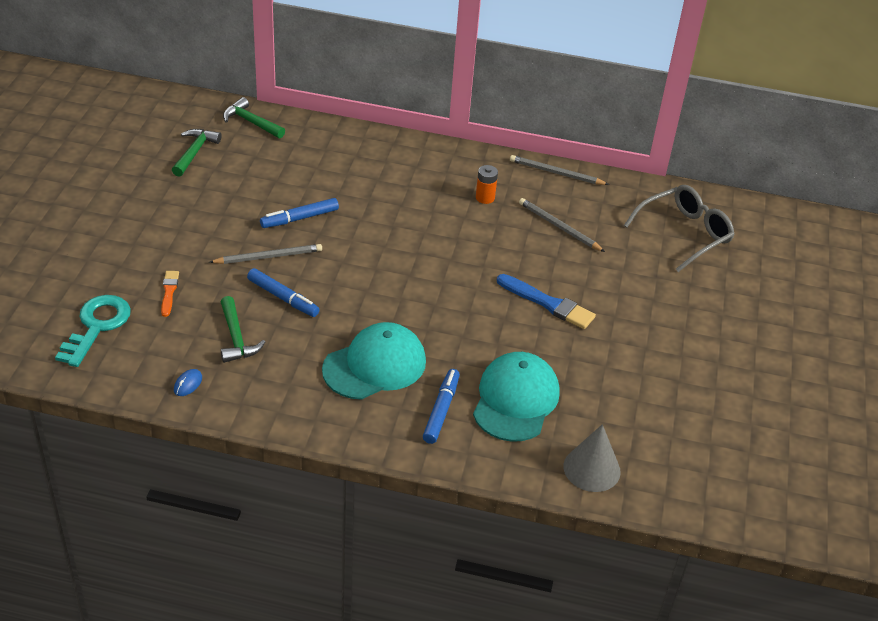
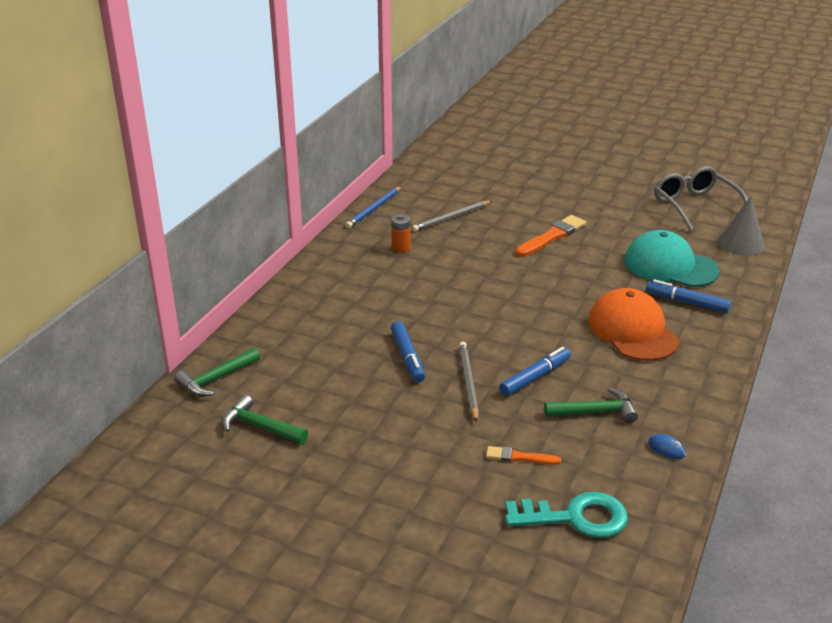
camera: 75 degrees left, 10 degrees down
turquoise key [55,295,131,367] -> turquoise key turned 150 degrees clockwise [505,492,628,538]
turquoise cap [322,322,426,400] -> orange cap [588,288,679,361]
blue brush [497,274,596,329] -> orange brush [516,215,586,257]
grey pencil [510,155,609,185] -> blue pencil [345,186,402,228]
grey glasses [624,185,735,272] -> grey glasses moved to [654,166,748,231]

